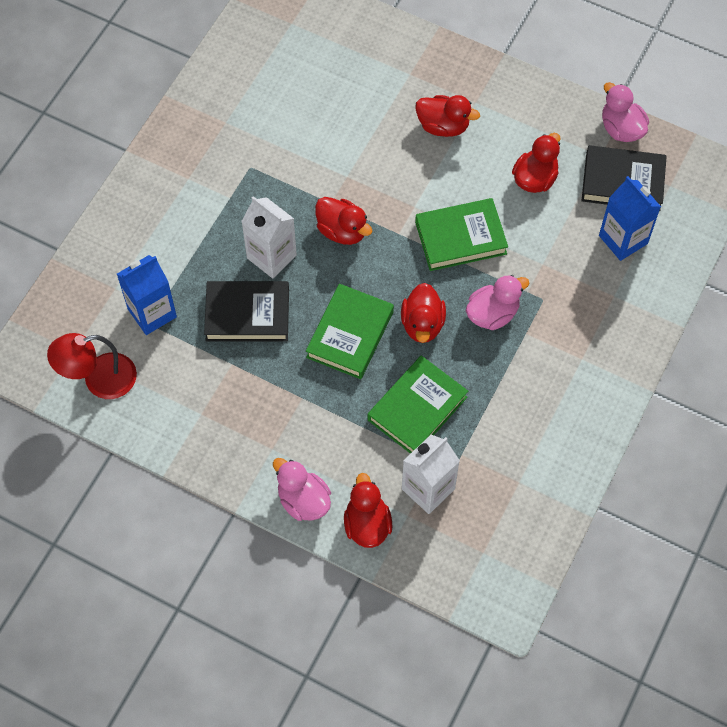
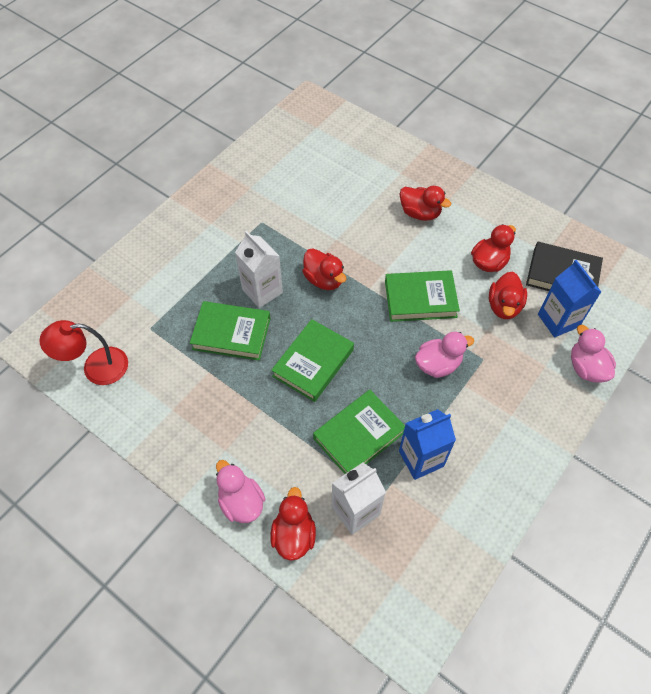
camera: 10 degrees right, 5 degrees down
blue carton [117,255,177,335] -> blue carton moved to [399,409,456,480]
black book [204,281,289,342] -> green book [190,301,271,361]
red duck [401,283,446,343] -> red duck moved to [489,271,527,319]
pink duck [602,82,649,142] -> pink duck moved to [571,325,616,383]

